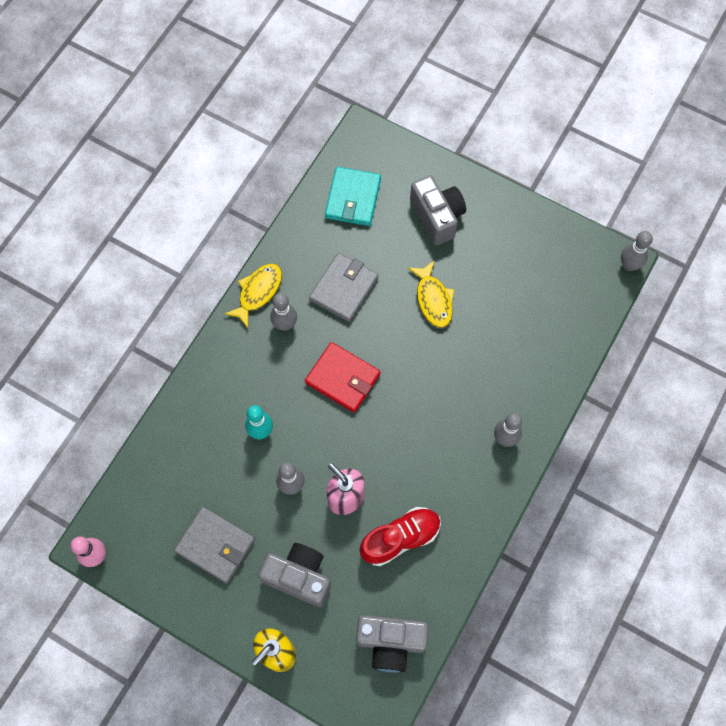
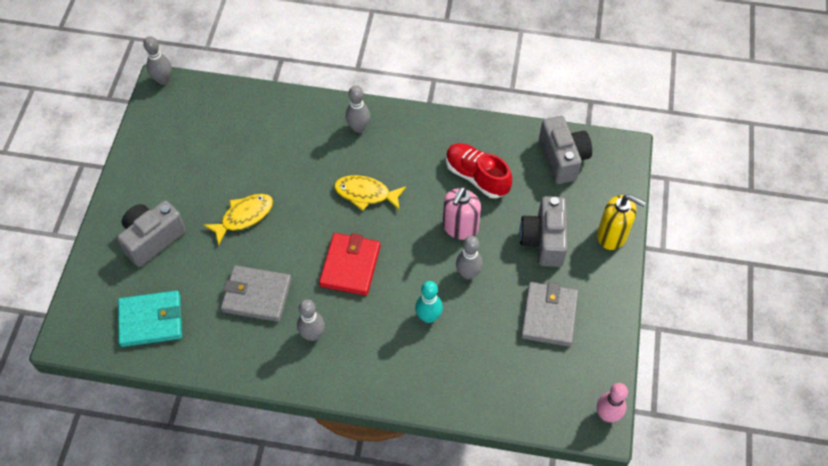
camera: 110 degrees left, 10 degrees down
yellow fish [225,263,282,328] -> yellow fish moved to [334,175,406,211]

